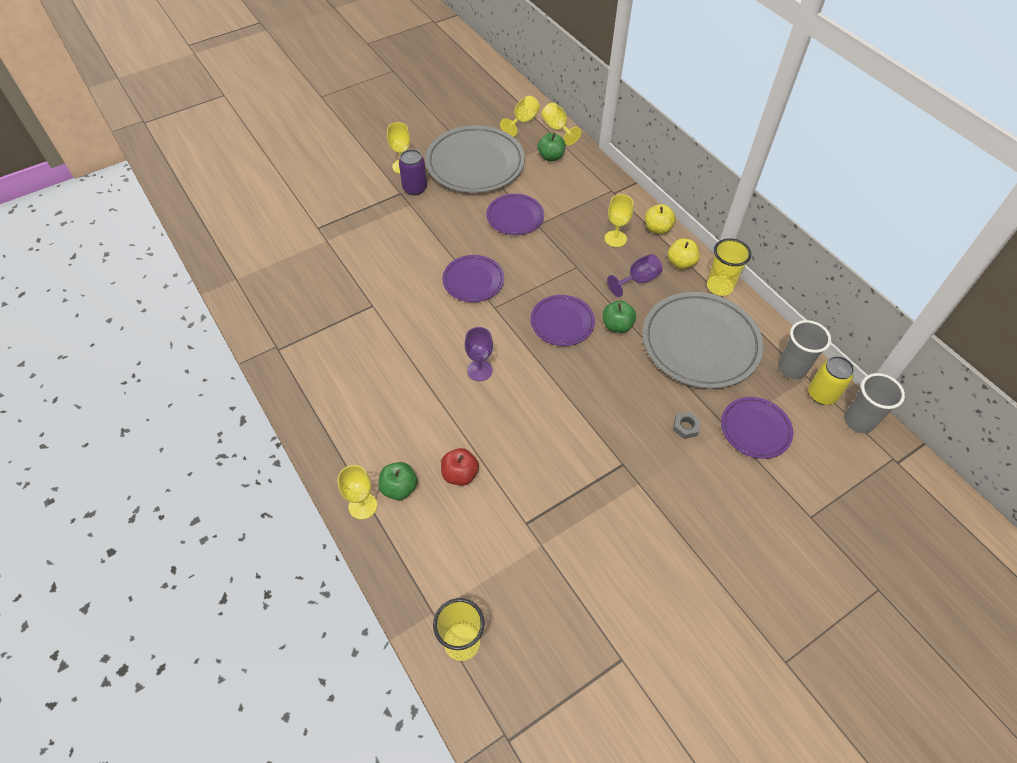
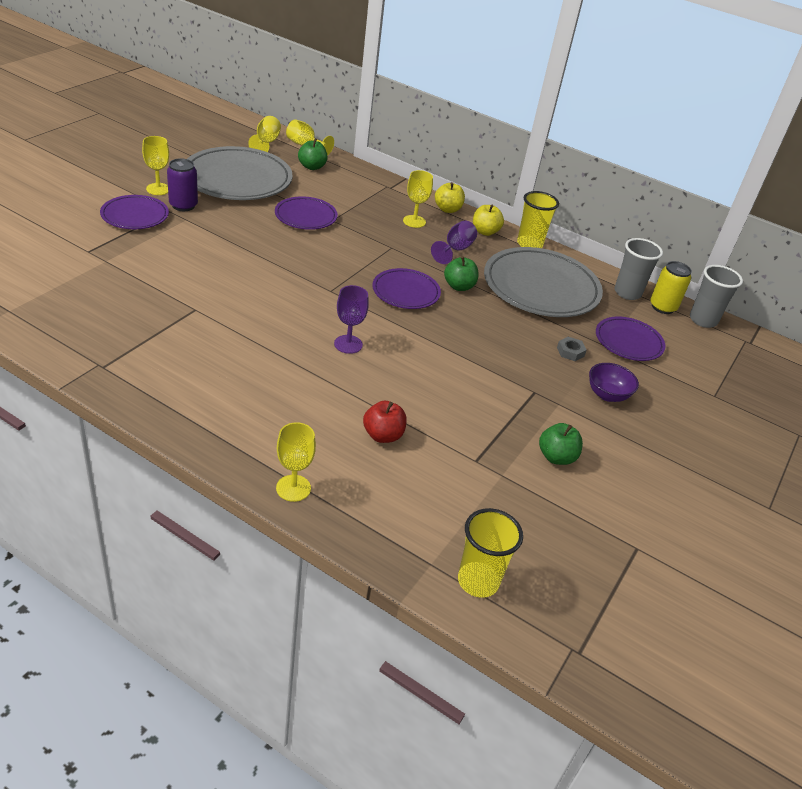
camera: 30 degrees left, 15 degrees down
green apple [378,462,417,500] -> green apple moved to [539,423,583,465]
purple plate [442,255,504,302] -> purple plate moved to [100,195,169,229]
none -> purple bowl [589,363,639,402]

